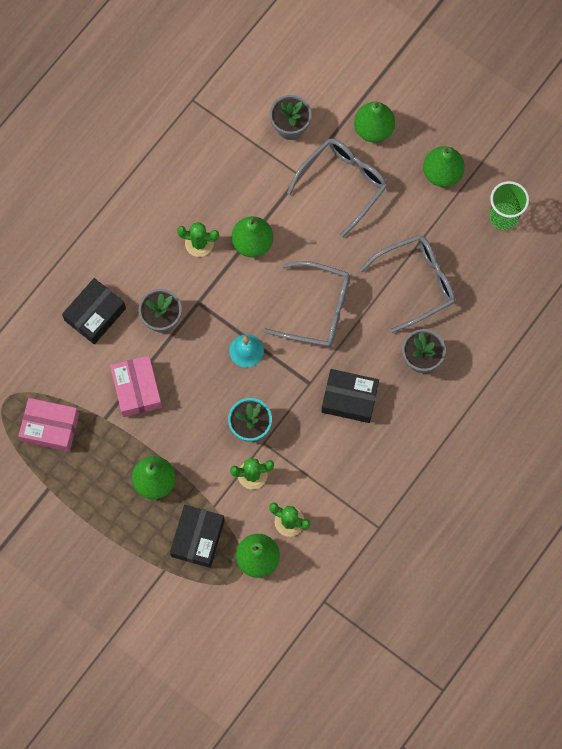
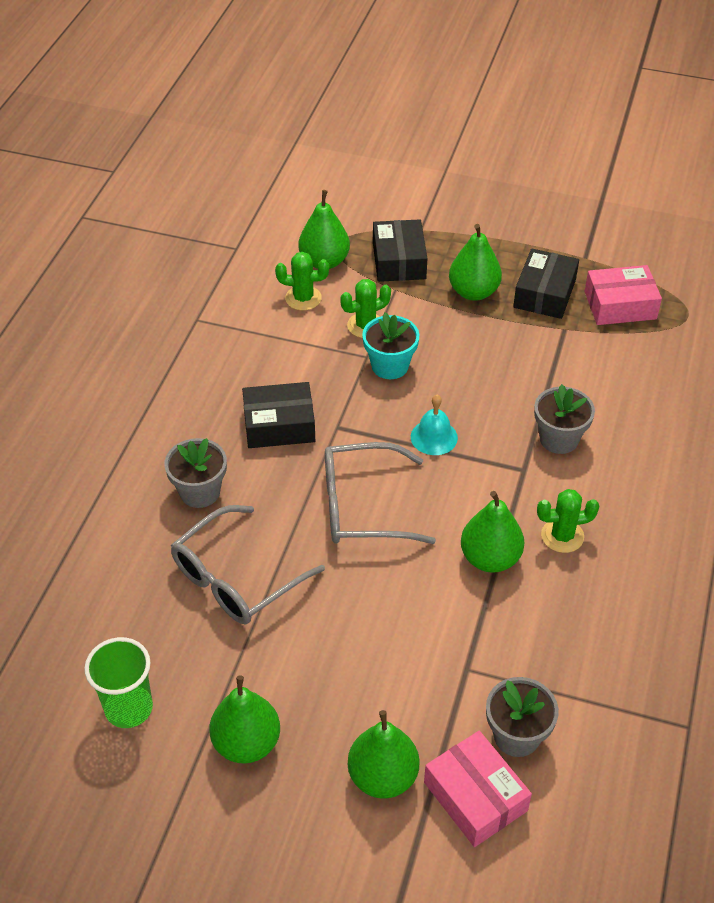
camera: 160 degrees right, 25 degrees down
black box [62,278,126,344] -> black box moved to [513,248,579,319]
pink box [110,356,162,417] -> pink box moved to [424,731,532,847]
grey glasses [287,138,387,238] -> none

